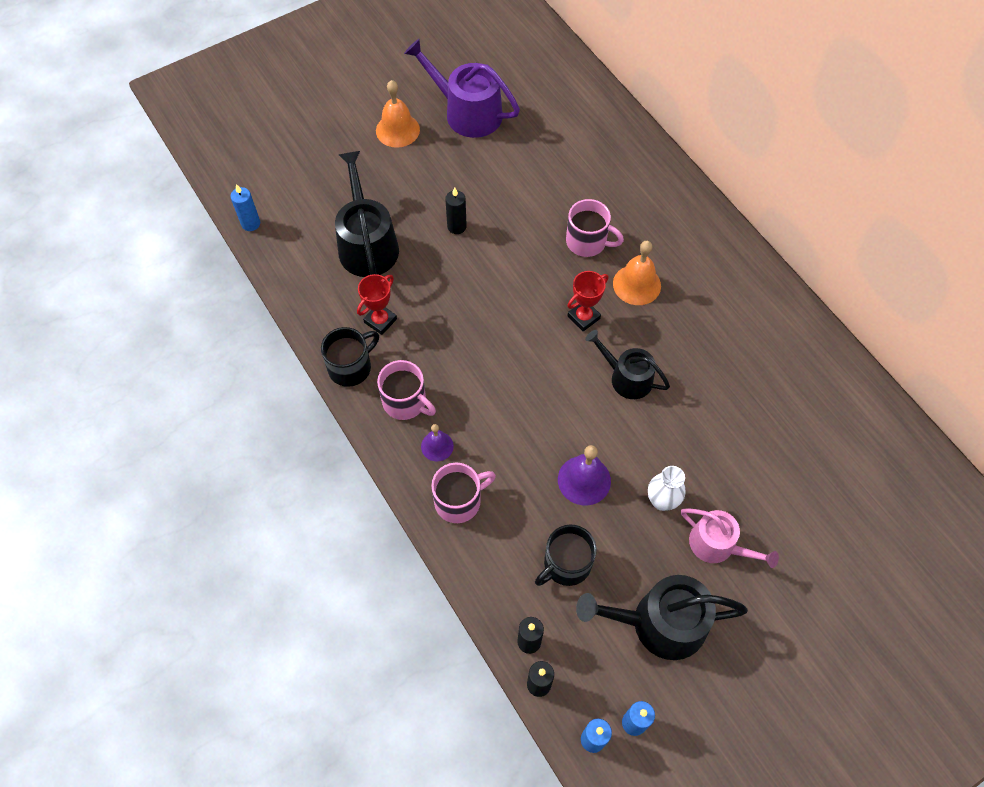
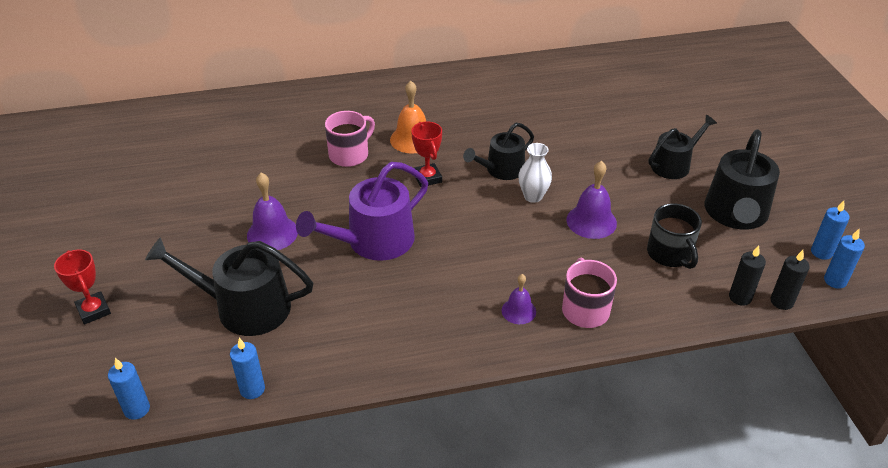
camera: 70 degrees left, 20 degrees down
black mug [321,327,379,387] -> none
red trophy [357,274,397,335] -> red trophy moved to [54,250,111,325]
orange bell [376,80,420,148] -> none
pink mug [377,360,436,420] -> none
purple watering can [404,39,520,138] -> purple watering can moved to [296,162,428,261]
black candle [445,188,467,234] -> purple bell [247,173,298,250]
white vase [648,466,685,511] -> white vase moved to [518,143,552,203]
pink watering can [681,508,779,568] -> black watering can [649,115,717,179]
none -> blue candle [230,338,265,399]

